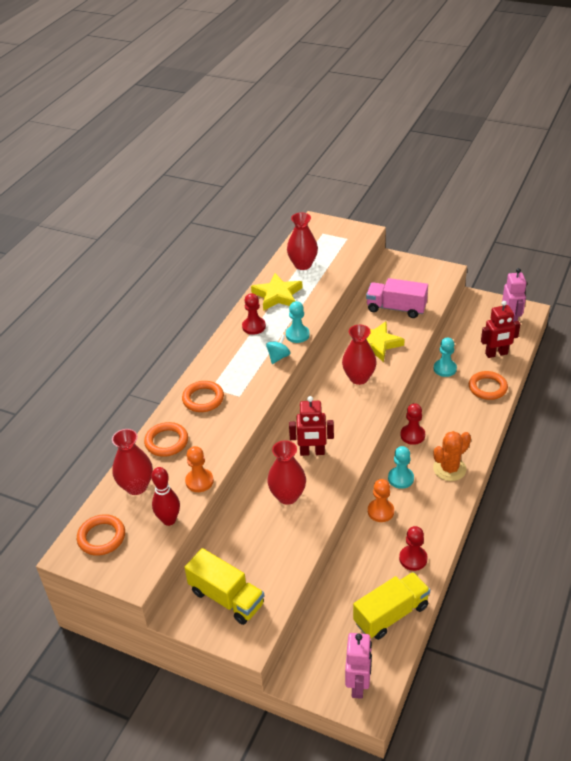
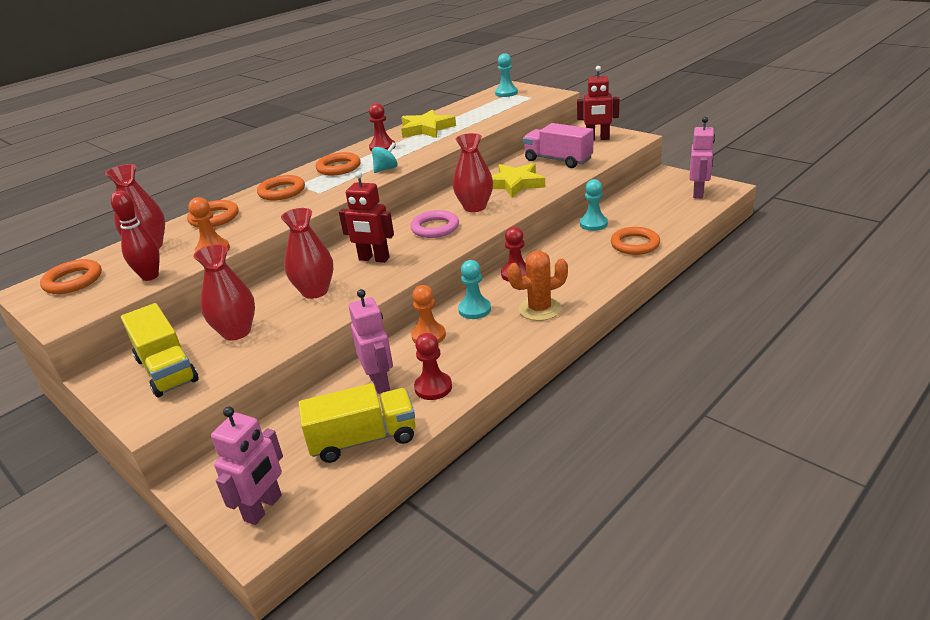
camera: 20 degrees right, 10 degrees down
turquoise pawn [286,301,310,343] -> turquoise pawn moved to [495,53,518,97]
red vase [287,213,318,270] -> red vase moved to [194,244,255,340]
red robot [481,301,520,358] -> red robot moved to [577,66,620,141]
none -> orange ring [316,152,361,175]
none -> pink robot [349,289,393,394]
none -> pink ring [410,210,459,238]

